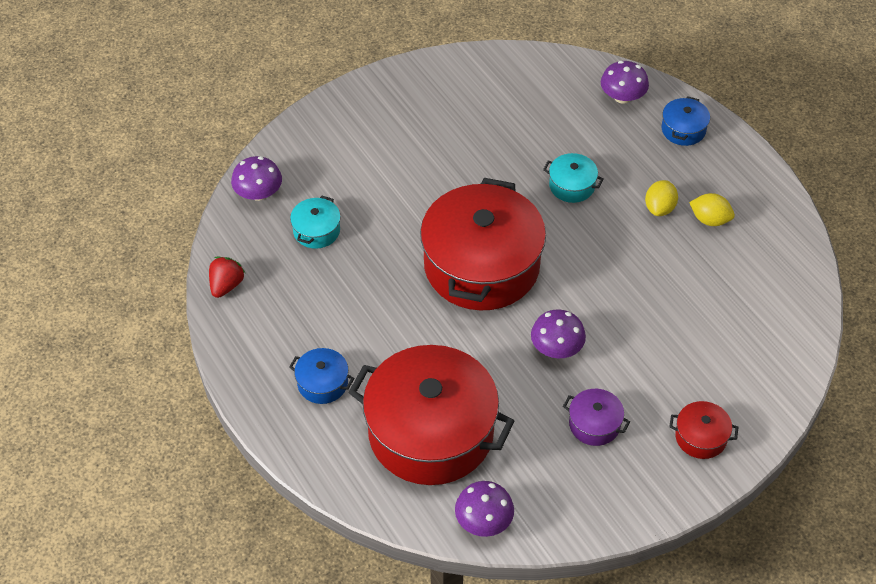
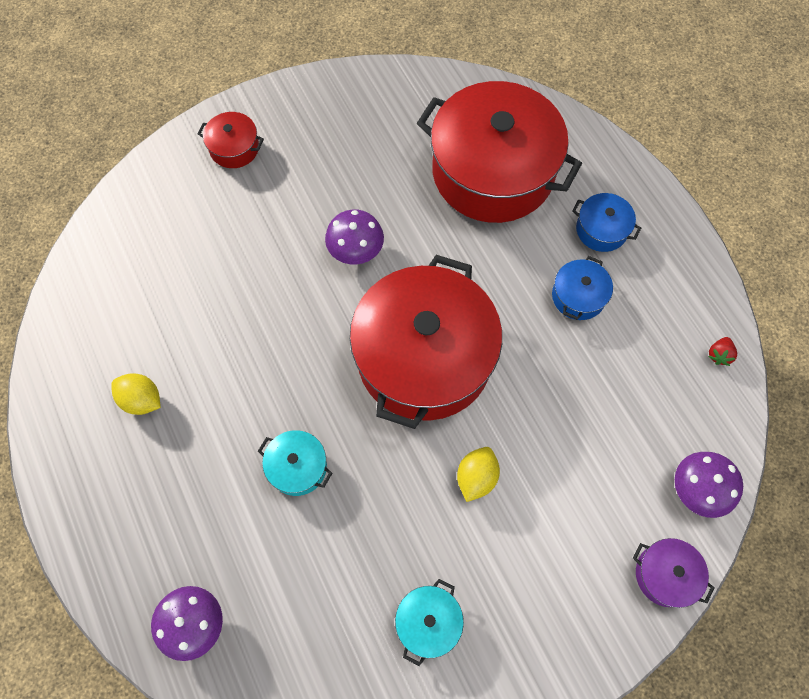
camera: 175 degrees left, 15 degrees up
red strawberry [209,257,245,298] -> red strawberry [708,337,737,366], size x0.64
turquoise pot [290,196,341,249] -> turquoise pot moved to [395,579,464,666]
purple mushroom [455,481,514,537] -> none
purple pot [563,389,630,446] -> purple pot moved to [633,538,714,608]
yellow lemon [645,180,678,216] -> yellow lemon moved to [457,447,500,502]
blue pot [662,96,710,146] -> blue pot moved to [552,256,613,320]

